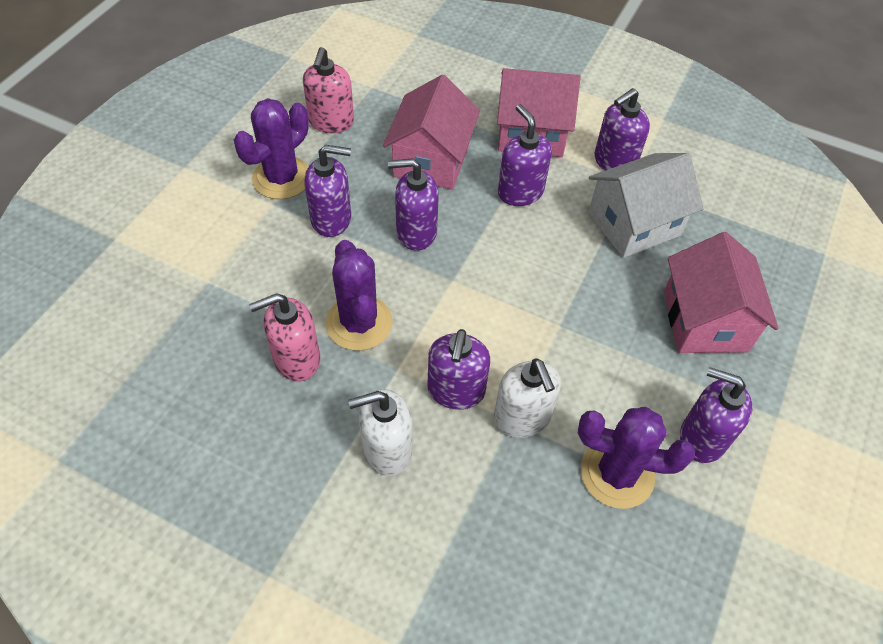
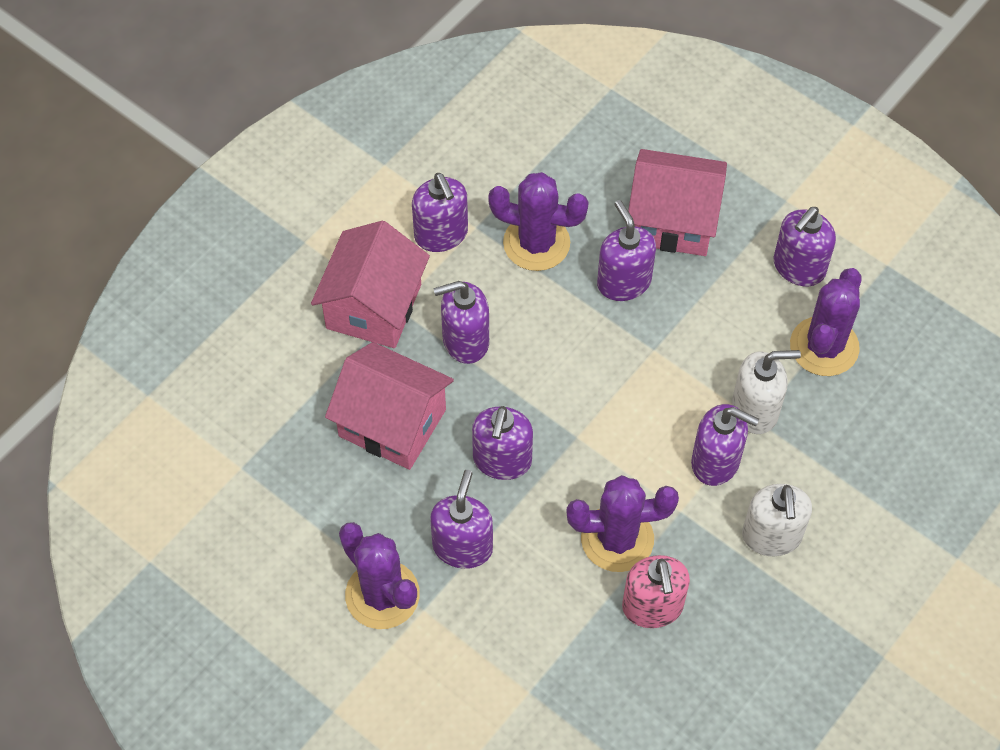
camera: 75 degrees left, 5 degrees up
pink soap dispenser [303,47,354,133] -> none
white house [588,153,704,258] -> purple cactus [488,172,589,271]
none -> purple soap dispenser [597,200,656,301]

